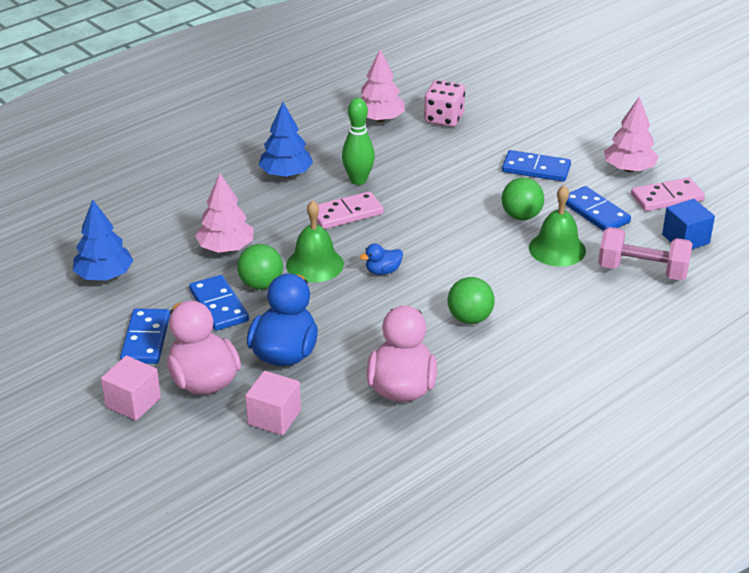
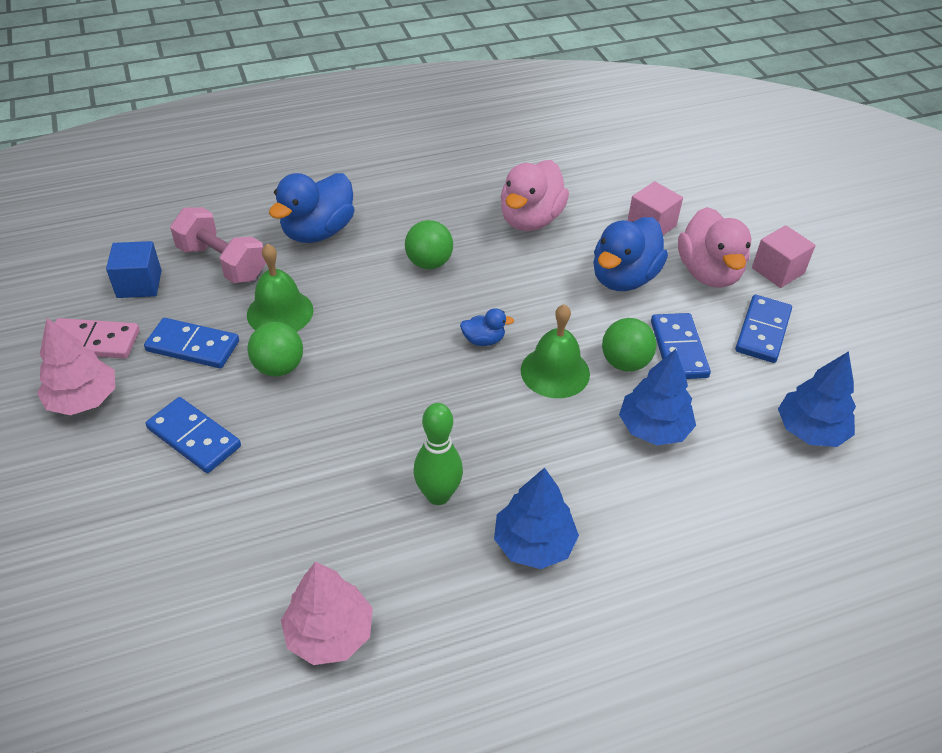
camera: 160 degrees left, 10 degrees up
pink tree [195,173,254,253] -> blue tree [619,349,696,445]
pink domino [316,191,384,229] -> none
pink dice [424,80,465,127] -> none
blue domino [565,186,631,231] -> blue domino turned 60 degrees counterclockwise [144,318,239,368]
none -> blue duck [269,173,354,243]

